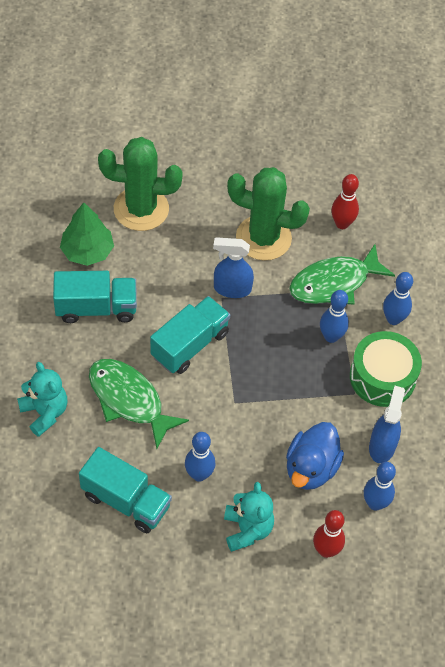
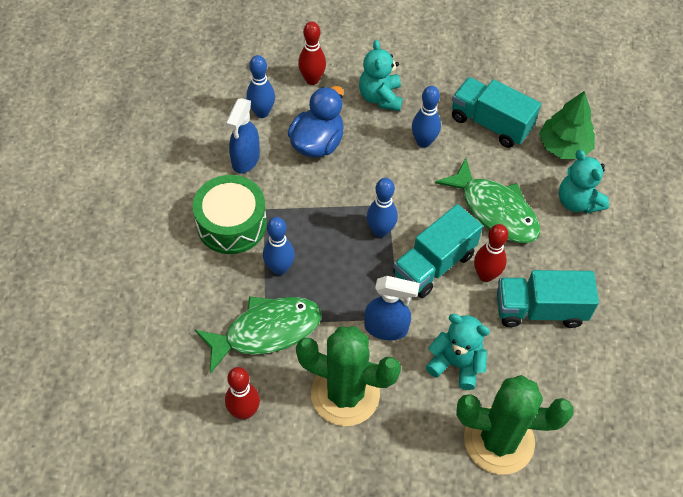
camera: 175 degrees left, 0 degrees up
green tree [60,202,114,266] -> green tree moved to [539,91,595,159]
blue bowling pin [383,272,413,325] -> blue bowling pin moved to [367,178,398,237]
none -> turquoise teddy bear [426,314,490,390]
none -> red bowling pin [474,224,508,282]

